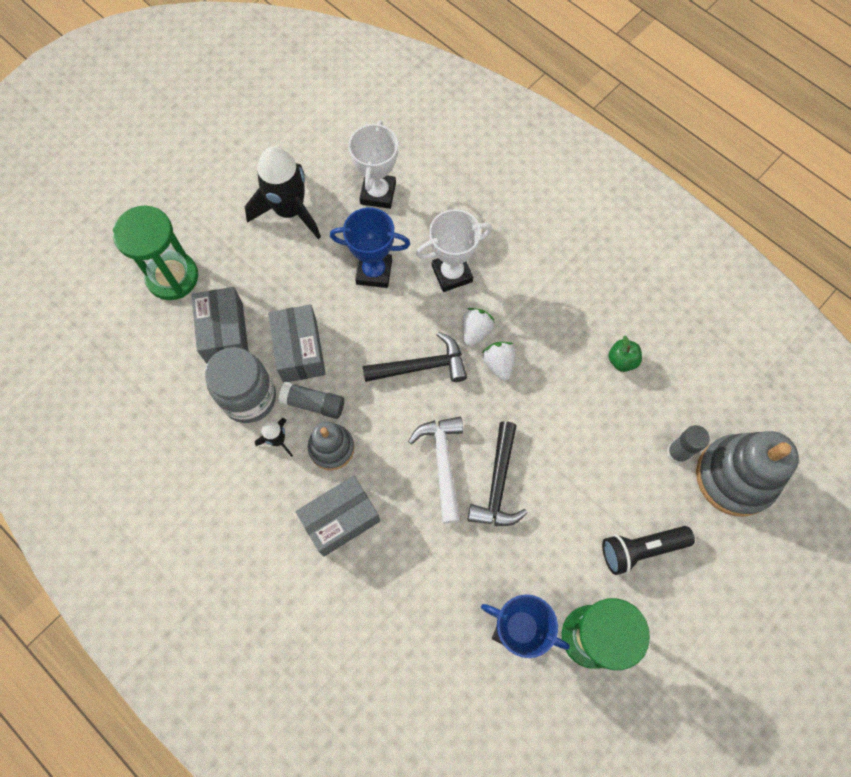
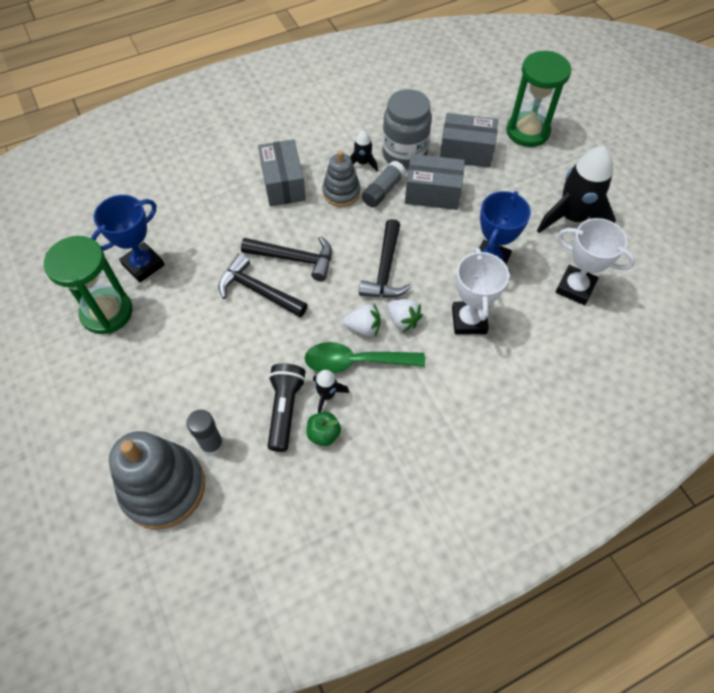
camera: 110 degrees right, 10 degrees down
white hammer [408,417,463,524] -> black hammer [241,236,332,281]
black flashlight [602,526,695,575] -> black flashlight moved to [268,363,306,452]
none -> green spoon [305,342,425,373]
none -> black rocket [313,370,349,413]

